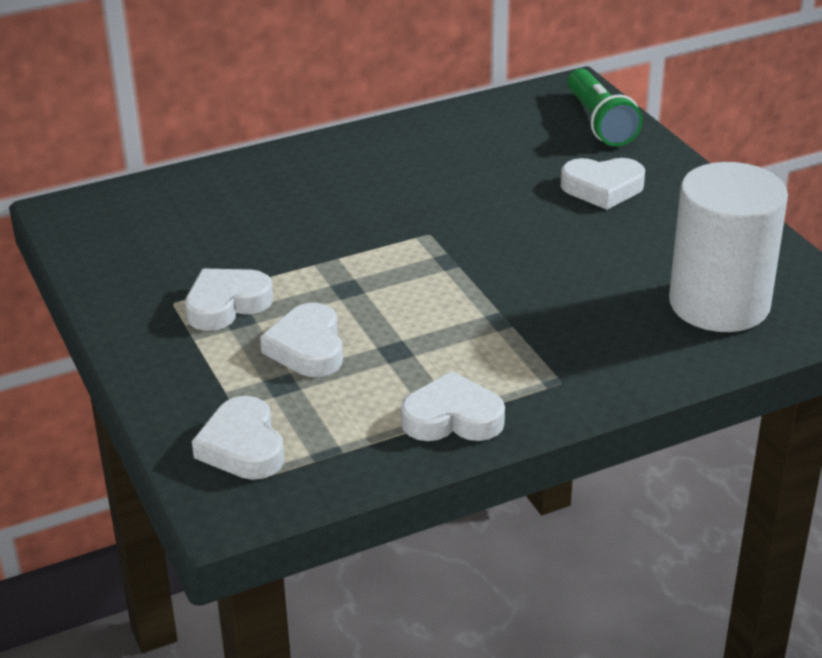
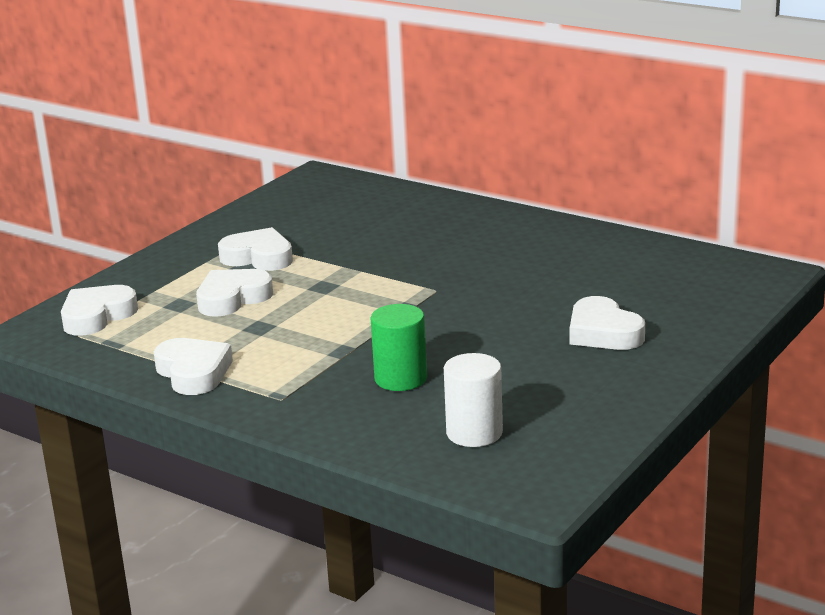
camera: 60 degrees right, 10 degrees down
green flashlight [567,69,643,146] -> none
white cylinder [669,162,788,332] -> white cylinder [444,353,503,447], size x0.54
none -> green cylinder [371,304,427,391]

